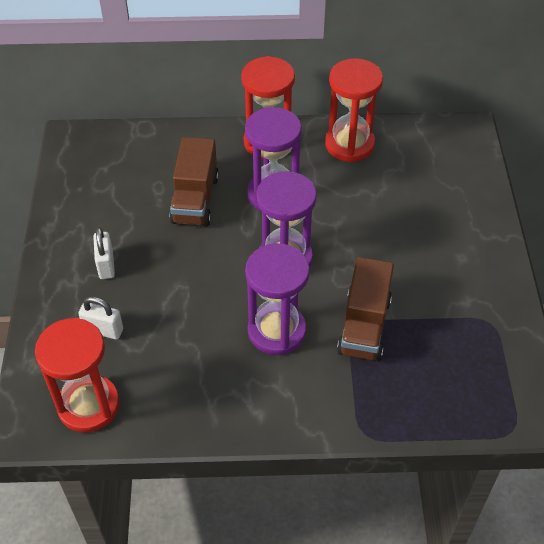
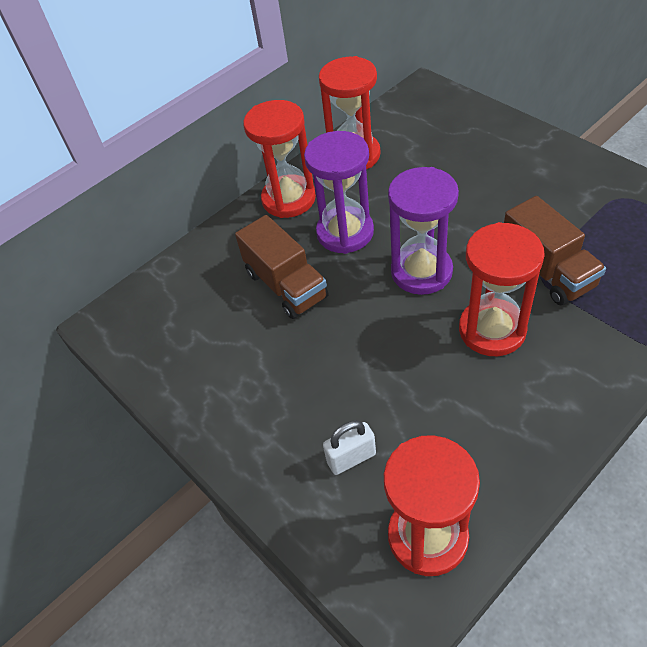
camera: 35 degrees left, 0 degrees up
white padlock [93,227,115,279] -> none
purple hourglass [245,243,310,355] -> red hourglass [459,222,545,356]

